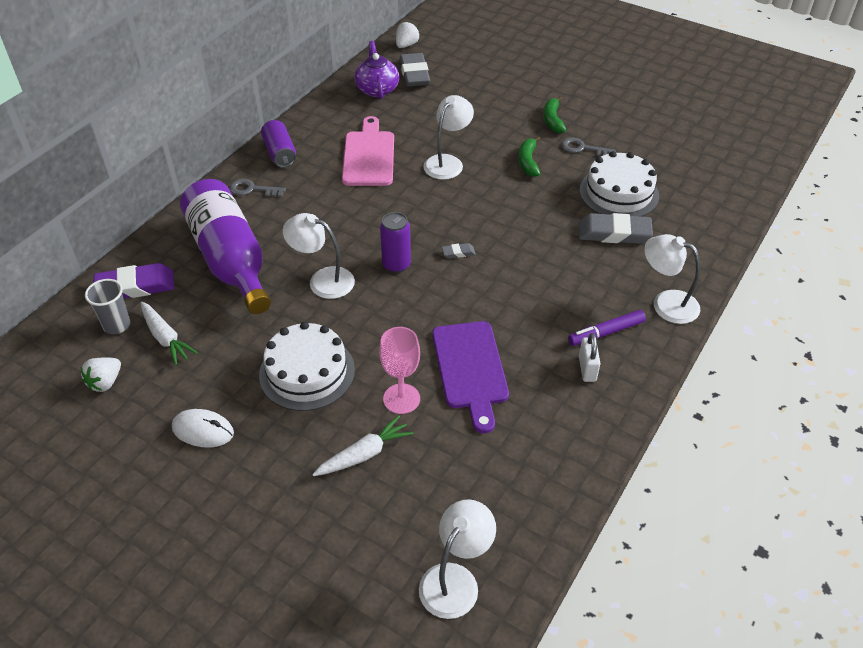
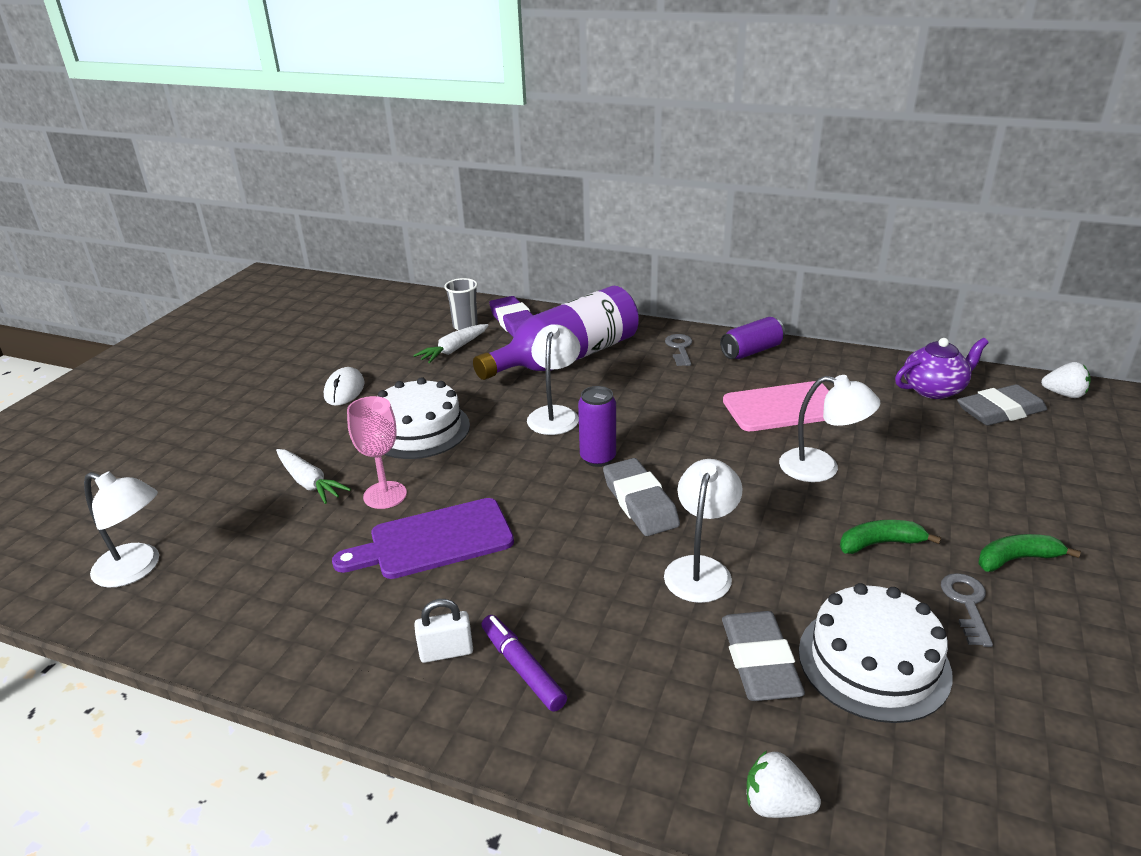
camera: 80 degrees right, 15 degrees down
white strawberry [81,358,121,392] -> white strawberry moved to [747,751,821,818]
grey eraser [442,243,476,258] -> grey eraser [603,458,680,536], size x2.22
white lamp [644,234,700,324] -> white lamp moved to [664,459,742,603]

